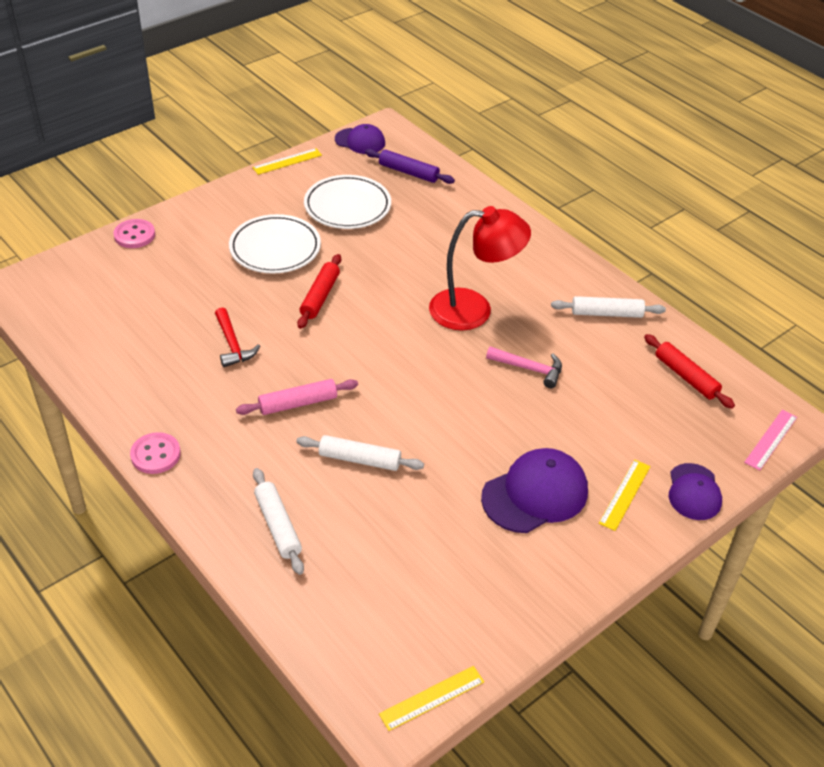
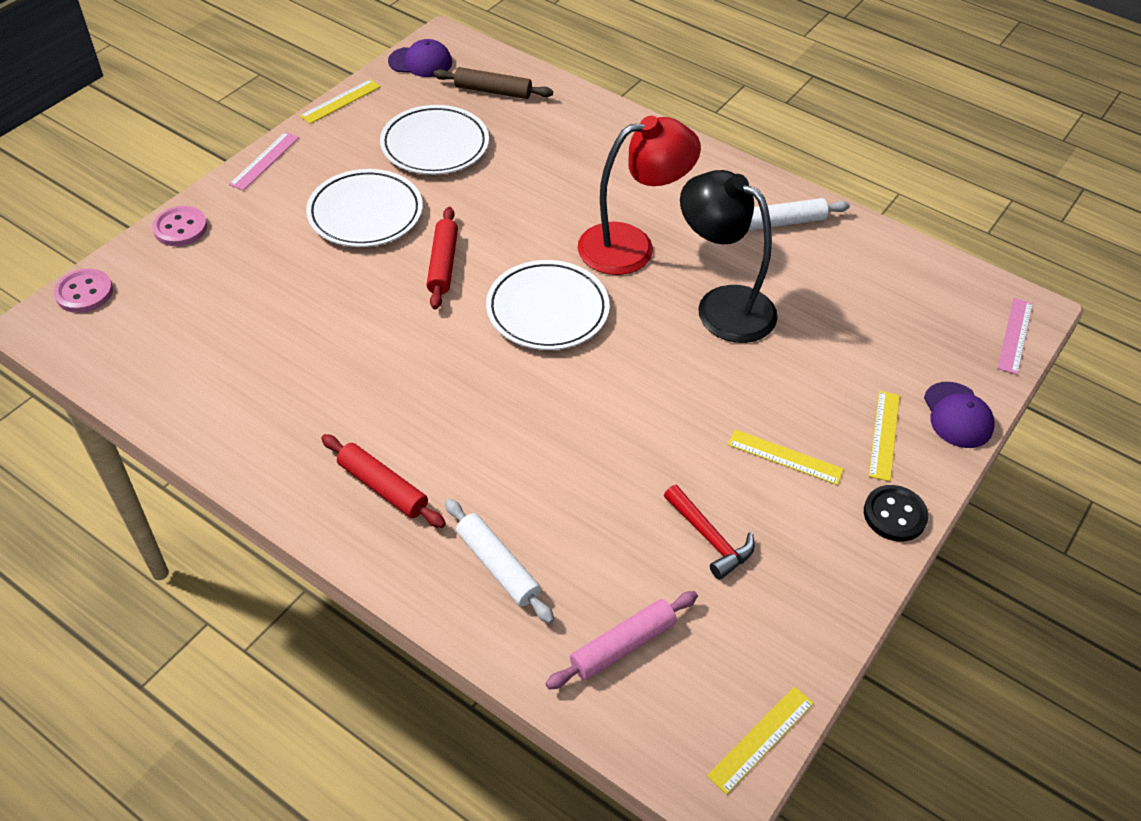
camera: 15 degrees left, 5 degrees up
pink button [130,432,181,474] -> pink button moved to [54,269,113,313]
red hammer [215,307,260,367] -> red hammer moved to [664,485,755,580]
pink rolling pin [236,379,358,415] -> pink rolling pin moved to [546,591,698,690]
white rolling pin [296,435,424,471] -> none
purple rolling pin [365,149,455,184] -> brown rolling pin [433,67,553,99]
purple cap [481,448,588,533] -> yellow ruler [728,429,844,485]
pink hammer [486,346,562,388] -> black lamp [680,170,778,343]
red rolling pin [644,334,735,409] -> red rolling pin moved to [321,434,446,528]
none -> pink ruler [229,132,299,191]
none -> white plate [486,260,610,350]
none -> black button [864,485,929,542]

